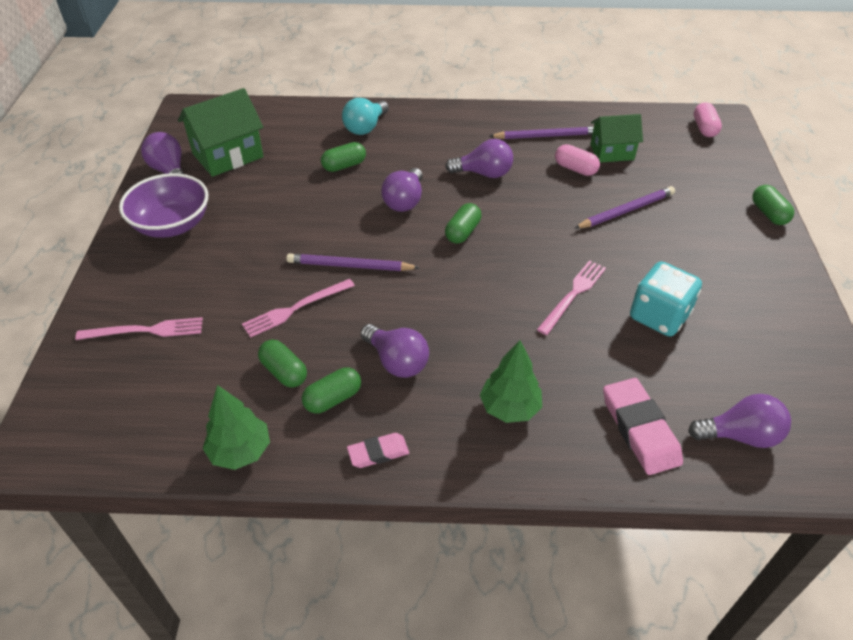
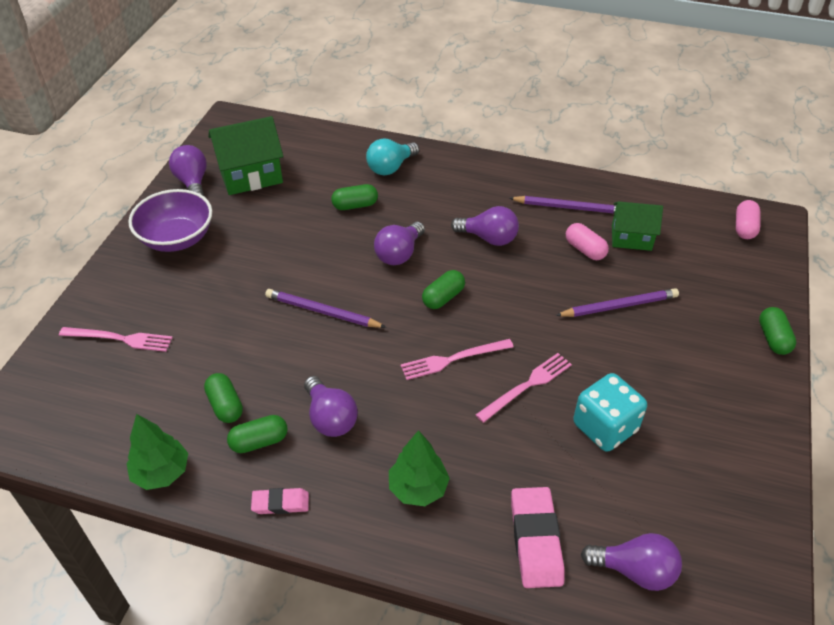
camera: 15 degrees right, 0 degrees up
pink fork [242,279,355,338] -> pink fork moved to [401,339,514,380]

